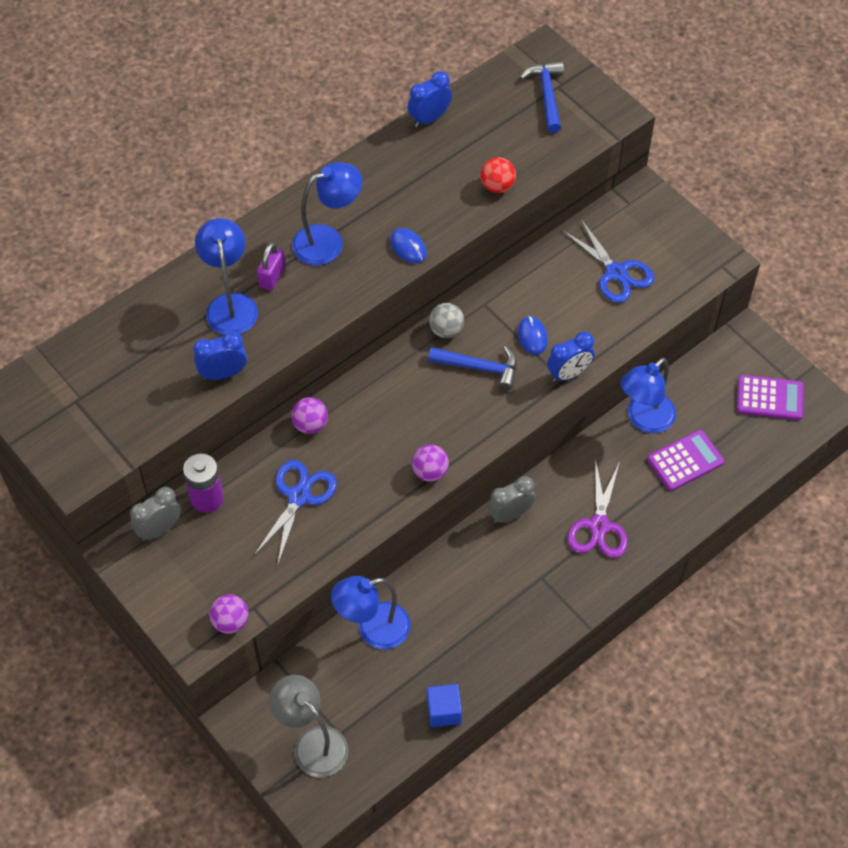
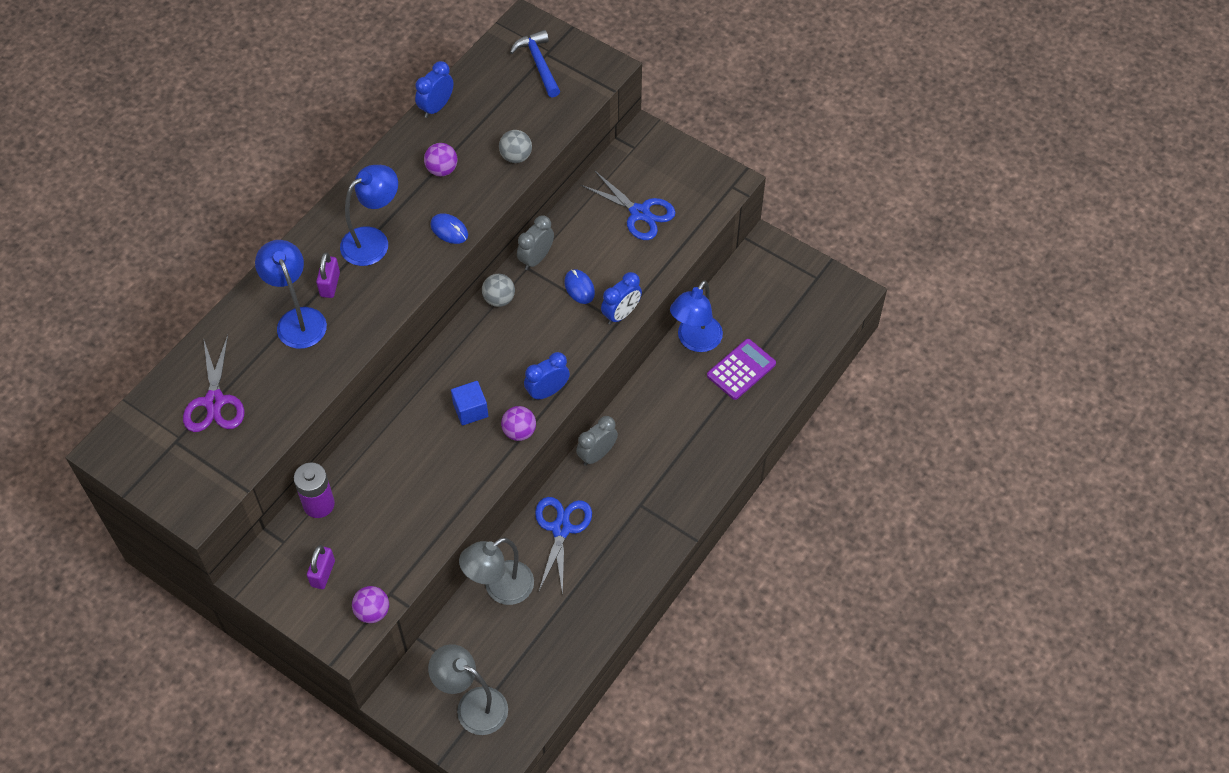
camera: 15 degrees left, 0 degrees up
grey clock [130,487,181,541] -> grey clock moved to [517,216,554,270]
blue clock [193,332,247,380] -> blue clock moved to [524,352,570,401]
blue scissors [254,460,337,566] -> blue scissors moved to [535,497,592,595]
purple ball [291,397,328,434] -> purple ball moved to [424,143,457,176]
blue lamp [331,576,411,649] -> grey lamp [459,538,534,605]
blue cube [427,684,462,727] -> blue cube moved to [451,381,488,426]
blue hammer [428,346,517,390] -> none
red ball [481,157,516,193] -> grey ball [499,130,532,163]
purple scissors [568,459,628,558] -> purple scissors moved to [183,335,244,432]
purple calculator [737,375,804,420] -> none
none -> purple padlock [307,545,335,589]

